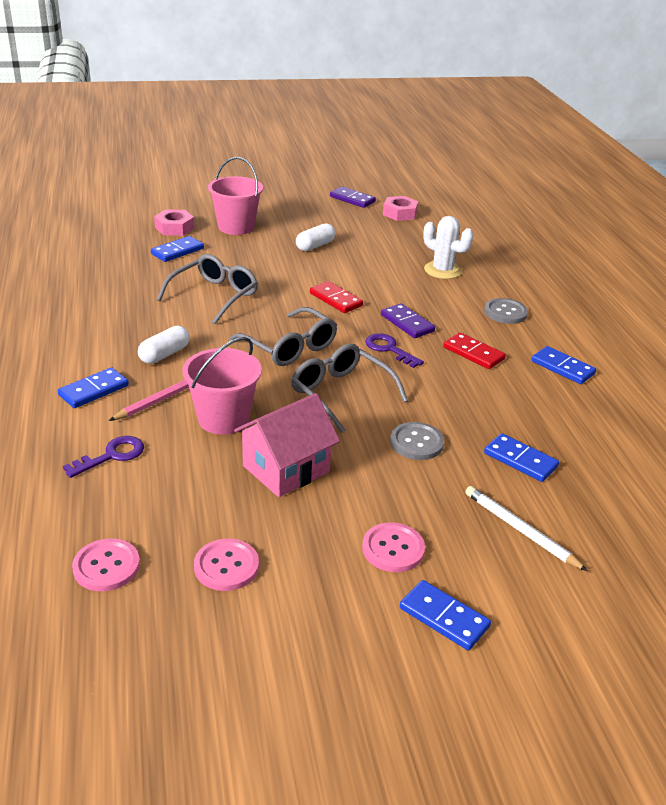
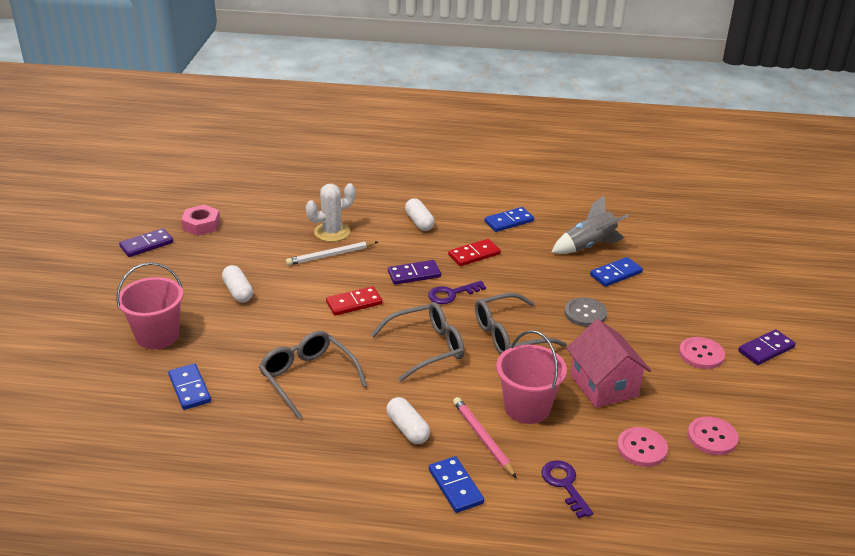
camera: 70 degrees left, 0 degrees up
pink button [72,538,140,591] -> pink button moved to [617,427,668,467]
pink nut [154,209,194,236] -> none
blue domino [400,580,491,650] -> purple domino [738,329,796,365]
white pencil [465,486,588,571] -> white pencil moved to [286,241,378,266]
grey button [484,298,528,324] -> white capsule [405,198,435,231]
none -> grey rocket [551,196,629,254]

